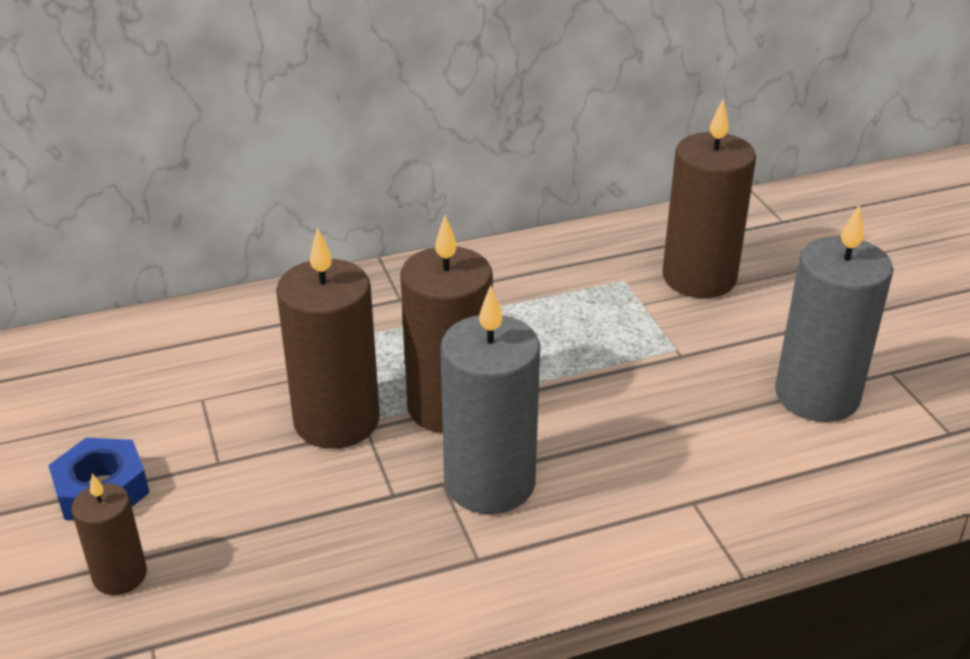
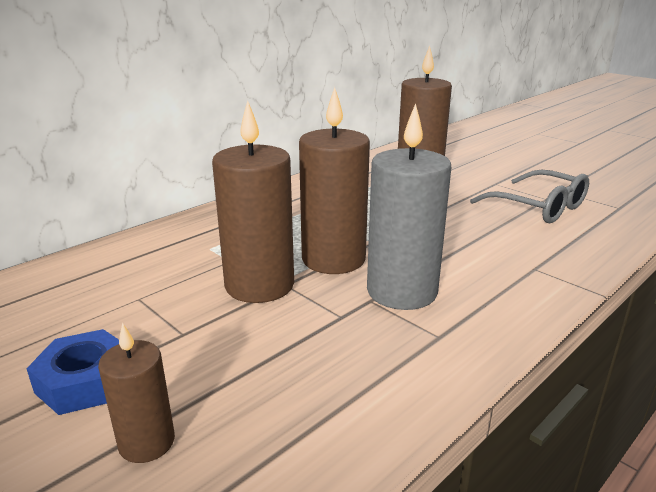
camera: 25 degrees left, 10 degrees down
grey candle [775,205,893,422] -> grey glasses [470,170,589,223]

